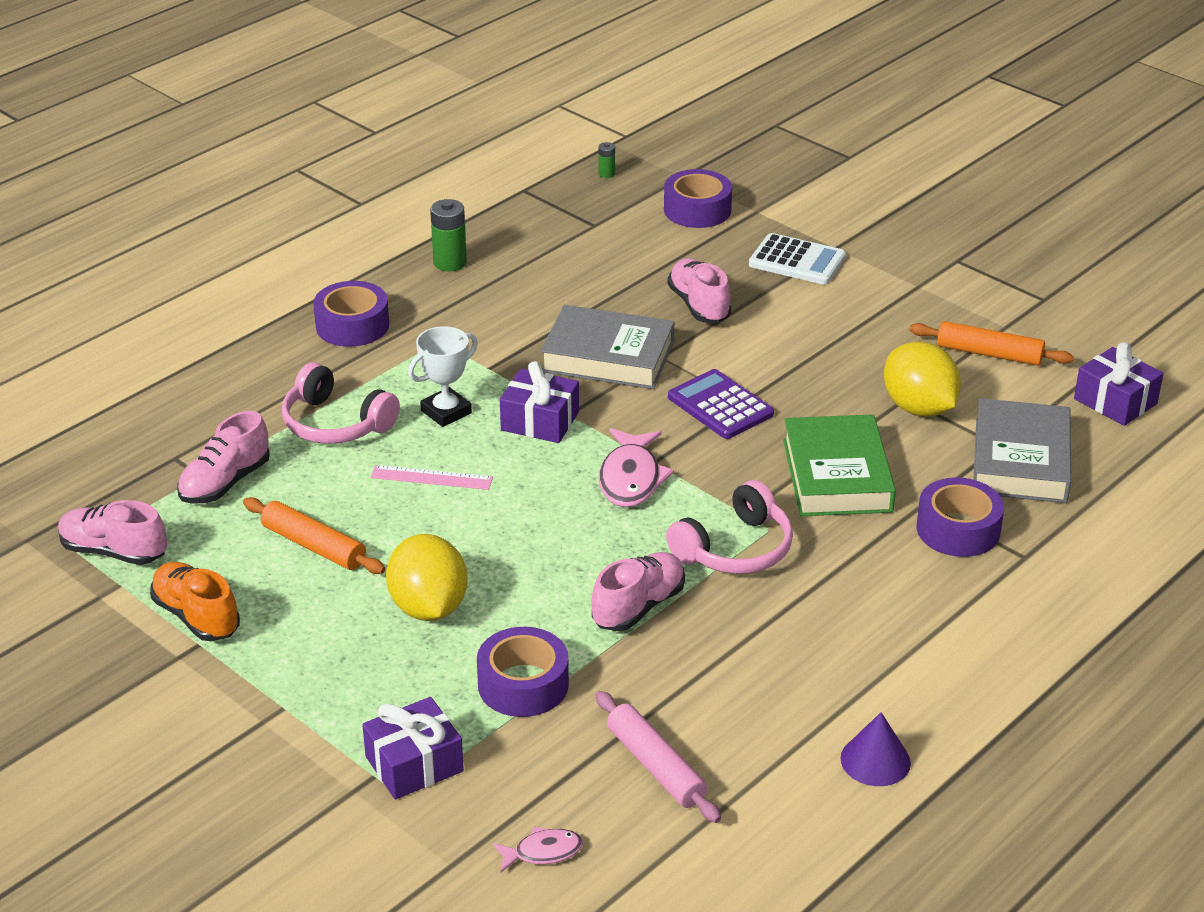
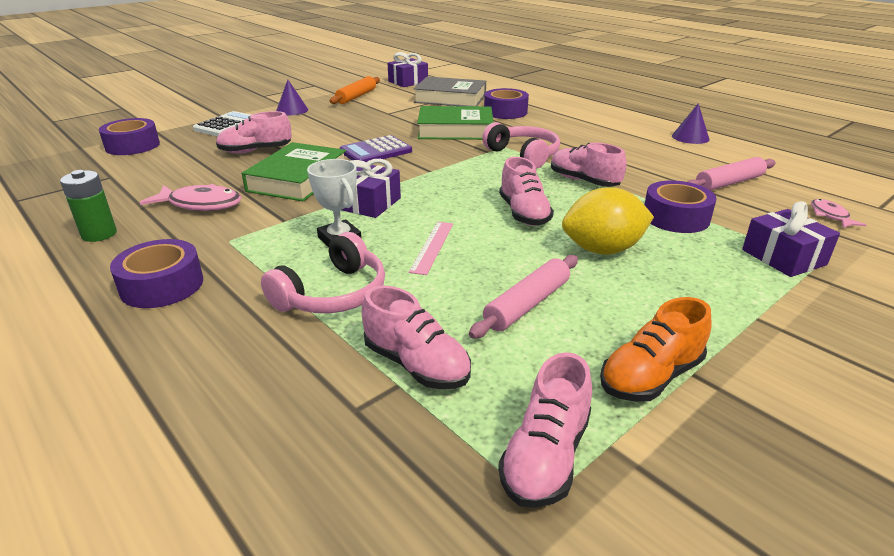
camera: 85 degrees left, 5 degrees down
orange rolling pin [243,497,386,574] -> pink rolling pin [469,255,578,339]
grey book [541,305,674,389] -> green book [242,142,346,202]
green battery [598,142,615,178] -> none
pink fish [599,428,674,507] -> pink fish moved to [140,184,242,211]
yellow lemon [884,342,961,417] -> none
none -> purple cone [276,80,308,116]
none -> pink shoe [499,157,554,226]

